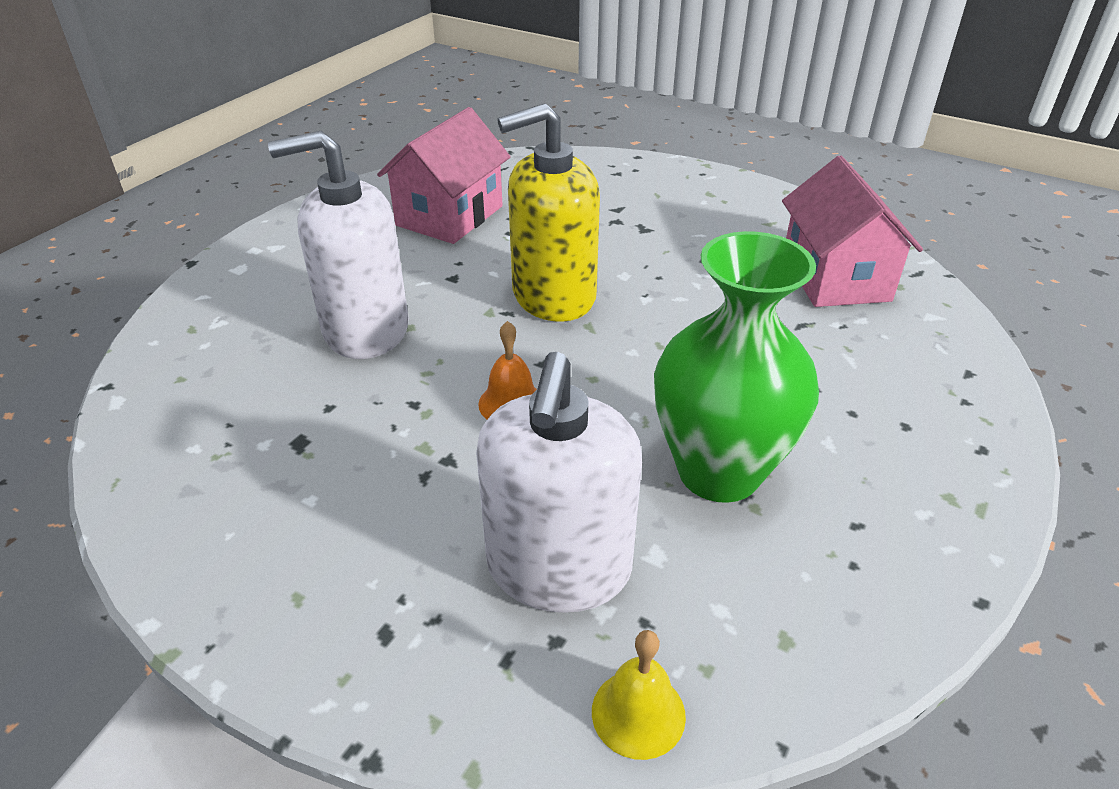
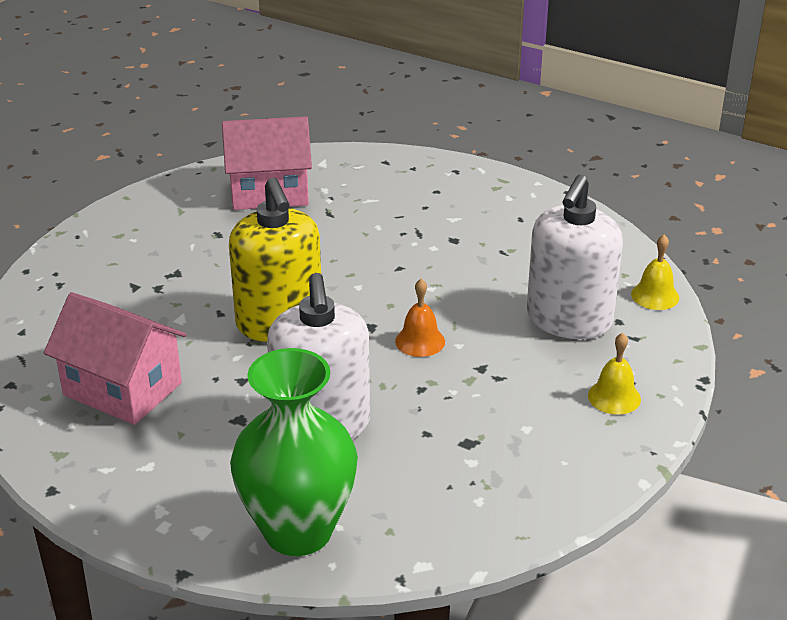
camera: 90 degrees left, 5 degrees down
white soap dispenser [476,352,642,613] -> white soap dispenser turned 105 degrees clockwise [527,175,623,339]
green vase [654,231,819,503] -> green vase moved to [230,348,358,556]
none -> yellow bell [588,333,641,415]

